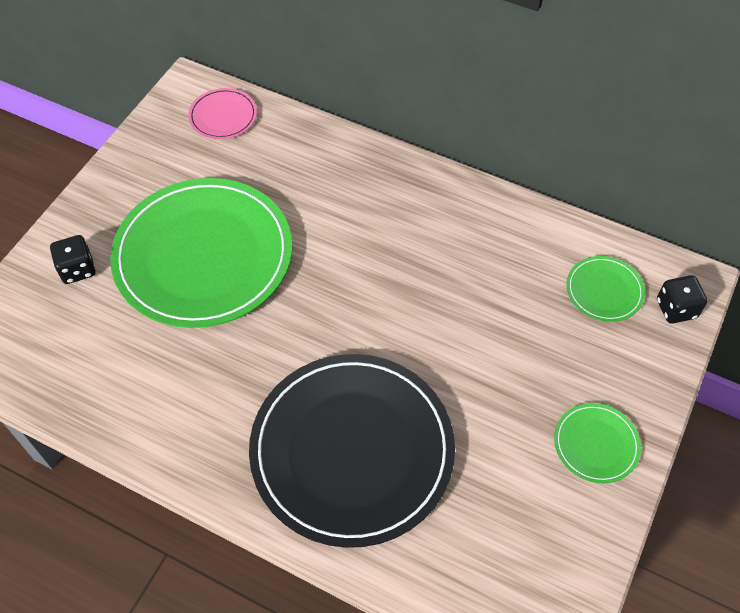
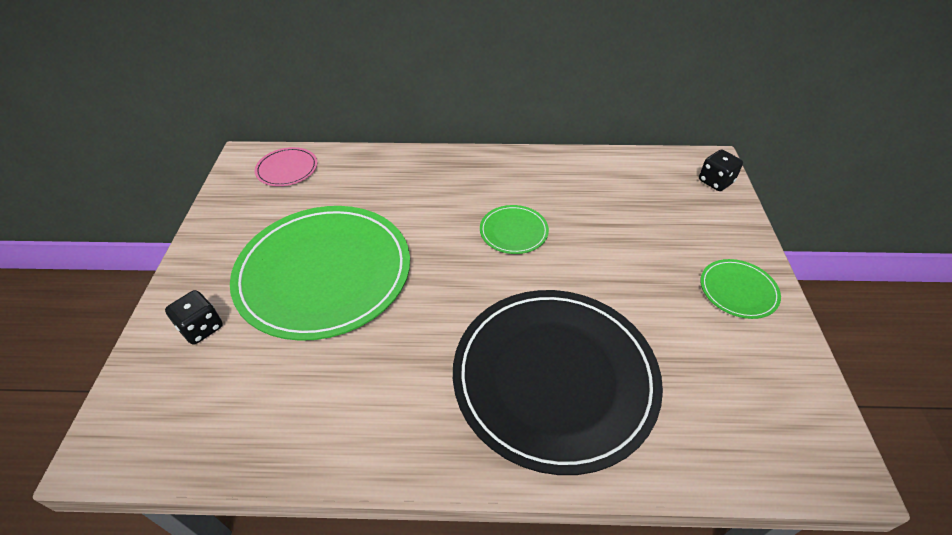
camera: 25 degrees left, 10 degrees down
green plate [566,256,645,322] -> green plate moved to [480,205,549,254]

